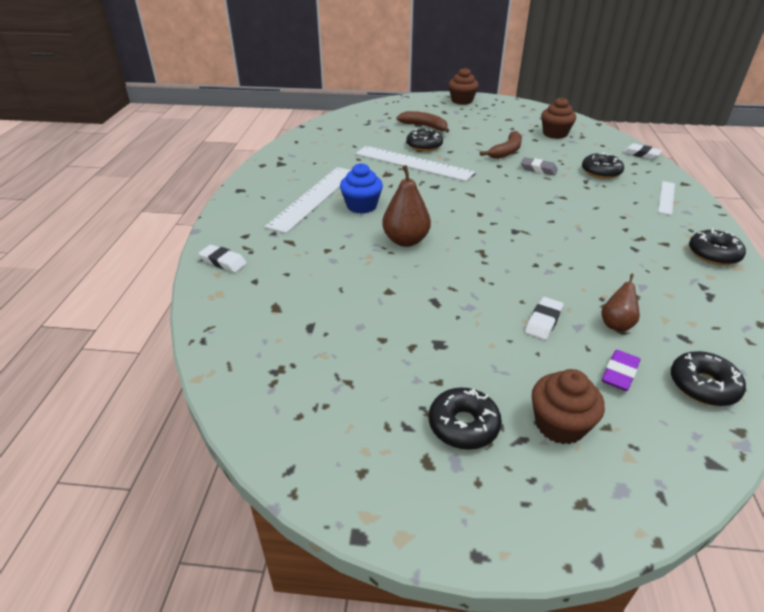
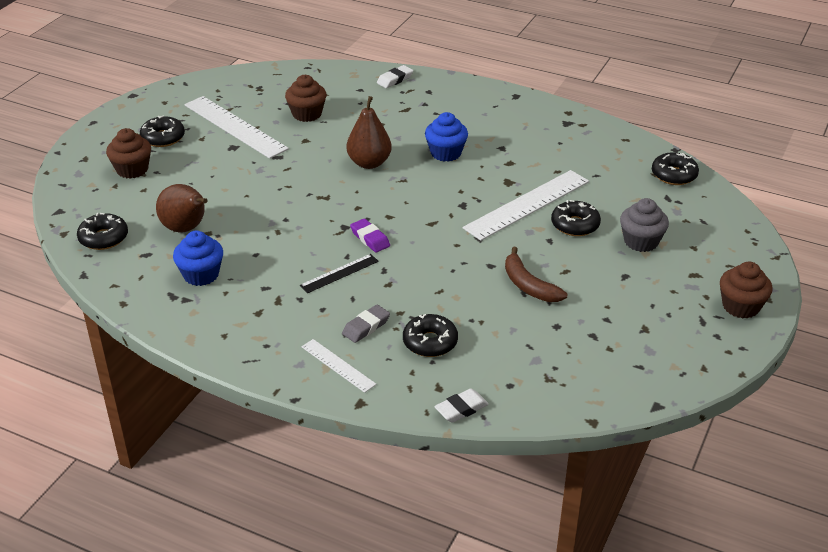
camera: 110 degrees right, 0 degrees up
white ruler [265,167,351,233] -> white ruler moved to [184,96,289,159]
brown banana [396,111,449,133] -> grey cupcake [620,198,669,252]
grey eraser [521,157,558,175] -> grey eraser moved to [342,305,390,343]
white eraser [525,297,564,340] -> none
brown cupcake [541,97,576,139] -> brown cupcake moved to [285,75,326,122]
brown pear [601,274,640,331] -> brown pear [156,184,208,232], size x1.66
purple eraser [602,350,640,391] -> purple eraser moved to [350,218,390,252]
black donut [689,228,746,265] -> black donut moved to [652,152,699,185]
none -> blue cupcake [173,231,223,286]
none -> black ruler [300,254,379,293]

